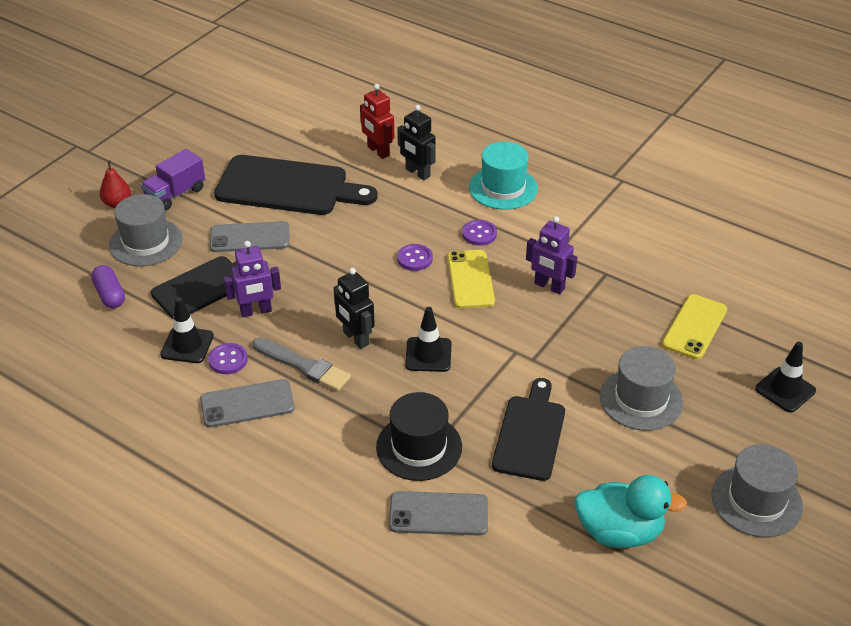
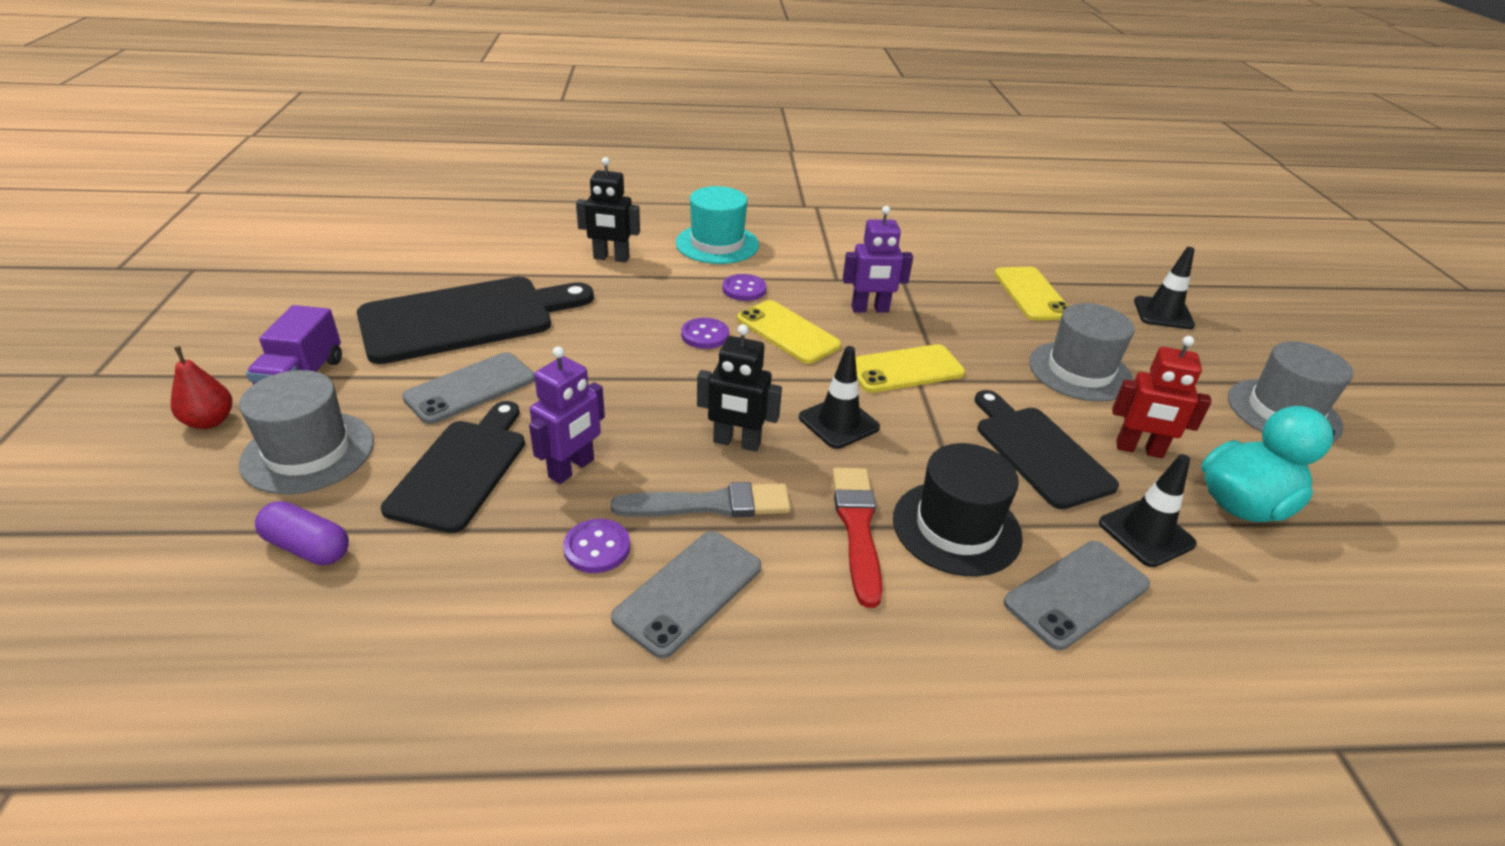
camera: 40 degrees left, 5 degrees down
black traffic cone [160,297,214,363] -> black traffic cone moved to [1099,454,1197,567]
red robot [360,84,394,159] -> red robot moved to [1112,336,1212,458]
none -> red brush [832,467,883,608]
none -> yellow phone [855,344,965,393]

